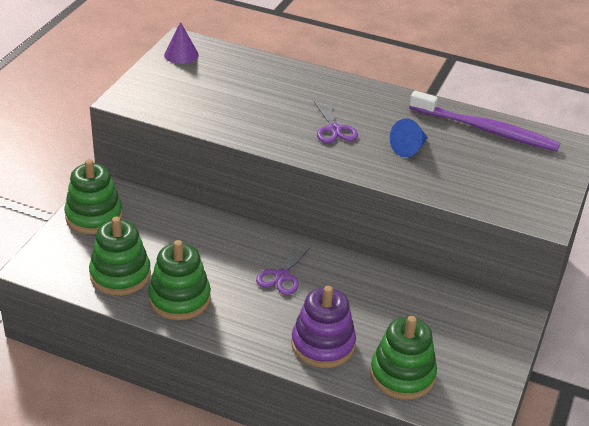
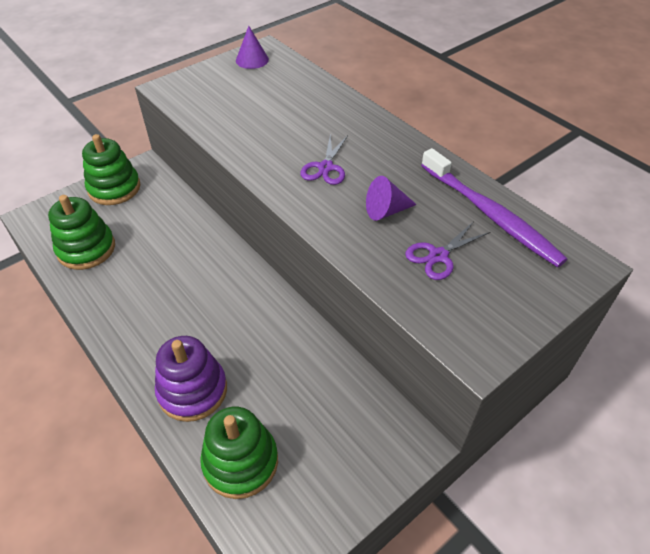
camera: 30 degrees right, 10 degrees up
green stacking toy [148,240,211,320] -> none
purple scissors [256,243,312,295] -> purple scissors moved to [405,221,490,280]
blue cone [390,118,428,157] -> purple cone [366,176,417,221]

